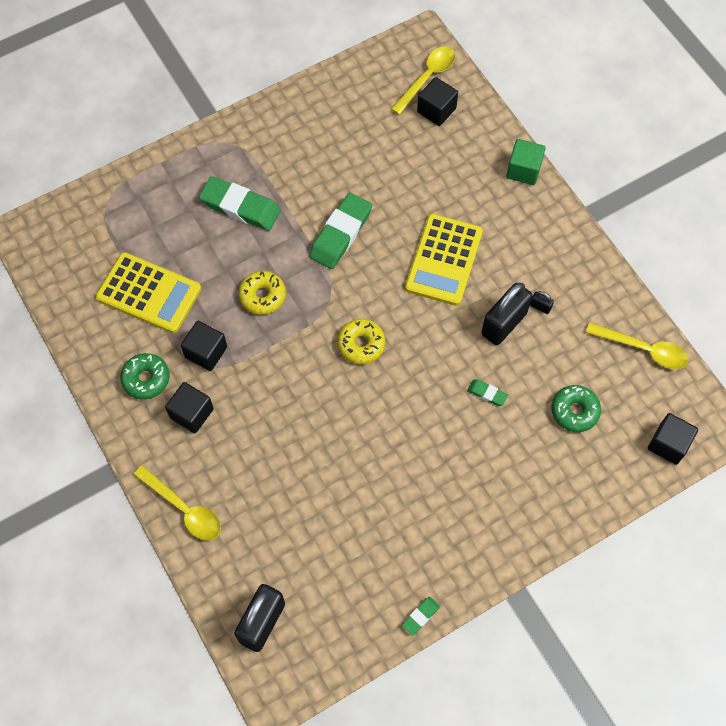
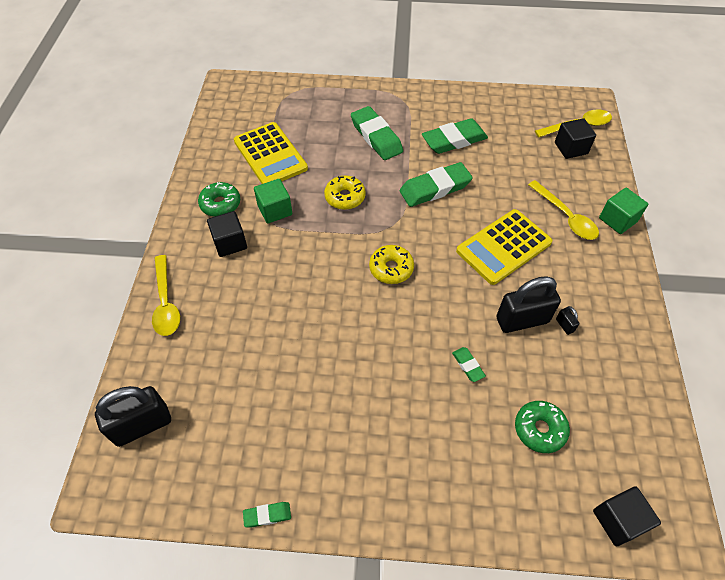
camera: 35 degrees right, 10 degrees down
black cube [181,321,227,371] -> green cube [254,179,292,224]
yellow spoon [586,322,689,369] -> yellow spoon moved to [528,180,599,240]
none -> green eraser [422,118,488,154]

